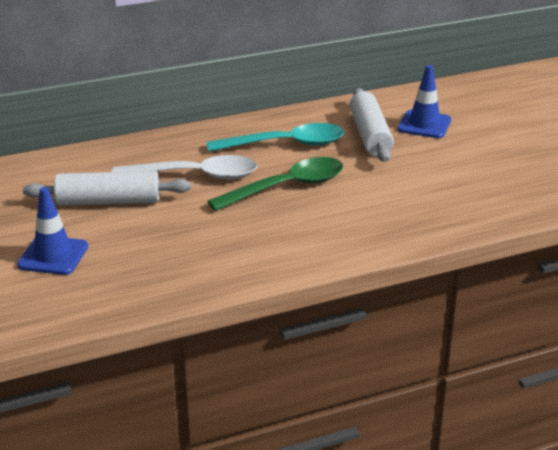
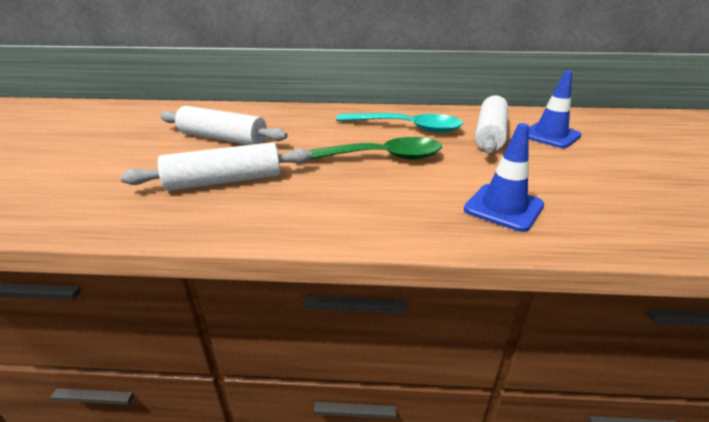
camera: 25 degrees right, 0 degrees up
blue traffic cone [17,187,88,275] -> blue traffic cone moved to [464,123,544,232]
white spoon [112,155,257,179] -> none
none -> white rolling pin [120,142,312,191]

